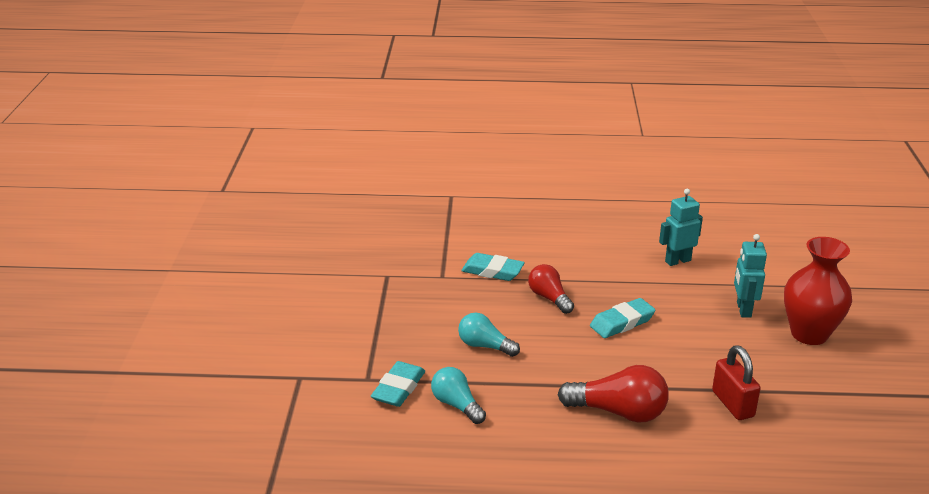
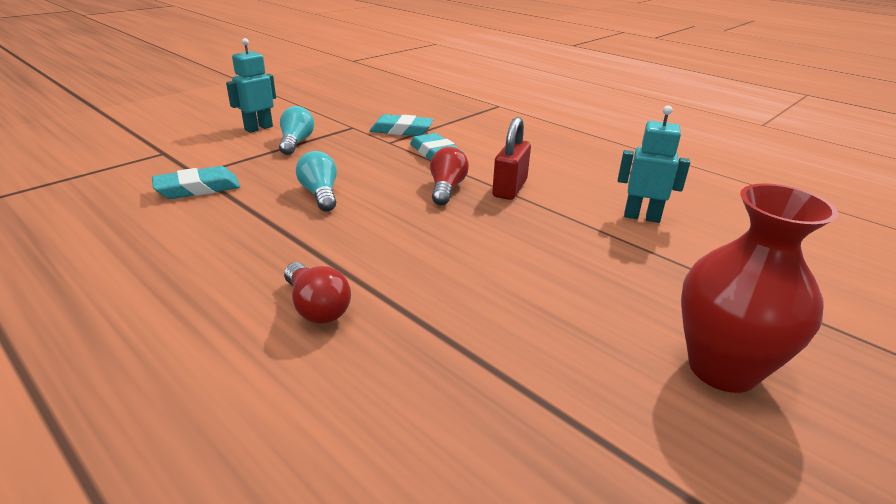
camera: 40 degrees right, 0 degrees up
turquoise light bulb [431,367,486,424] -> turquoise light bulb moved to [279,106,314,155]
red light bulb [558,365,669,423] -> red light bulb [284,262,351,324], size x0.66
turquoise eraser [590,298,656,338] -> turquoise eraser moved to [370,114,434,136]
red padlock [712,345,761,420] -> red padlock moved to [492,117,531,200]
turquoise robot [734,234,767,318] -> turquoise robot moved to [226,38,276,133]

